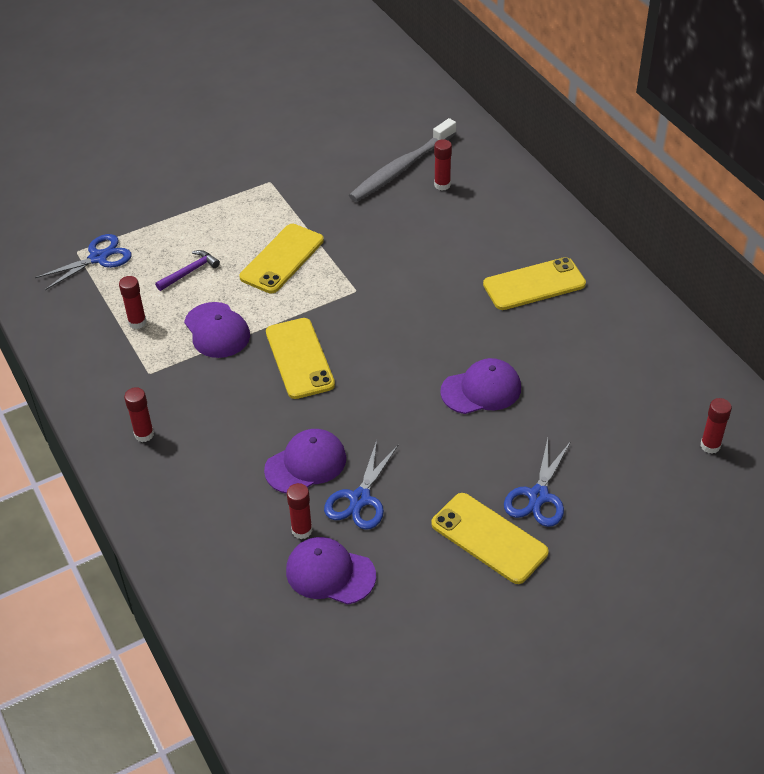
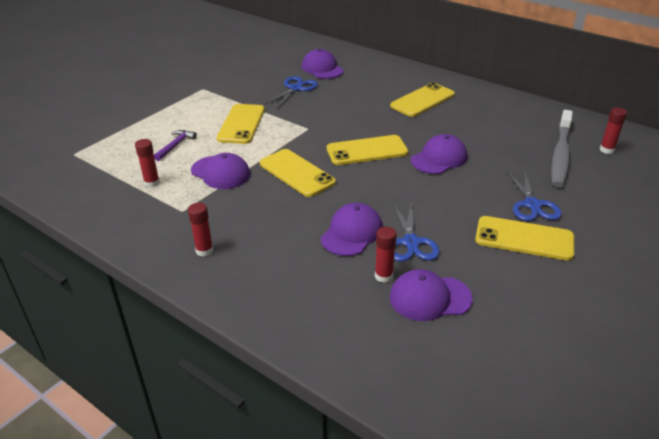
camera: 25 degrees left, 10 degrees down
blue scissors [35,234,132,290] -> blue scissors moved to [265,76,318,108]
grey toothbrush [349,118,456,202] -> grey toothbrush moved to [551,110,573,187]
red glue stick [434,139,452,191] -> purple cap [302,49,343,79]
none -> yellow phone [327,135,408,165]

